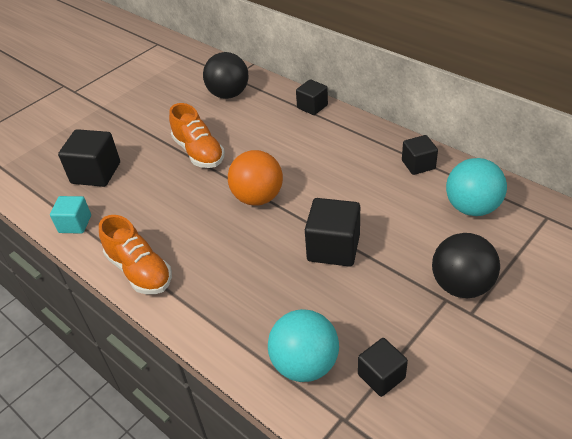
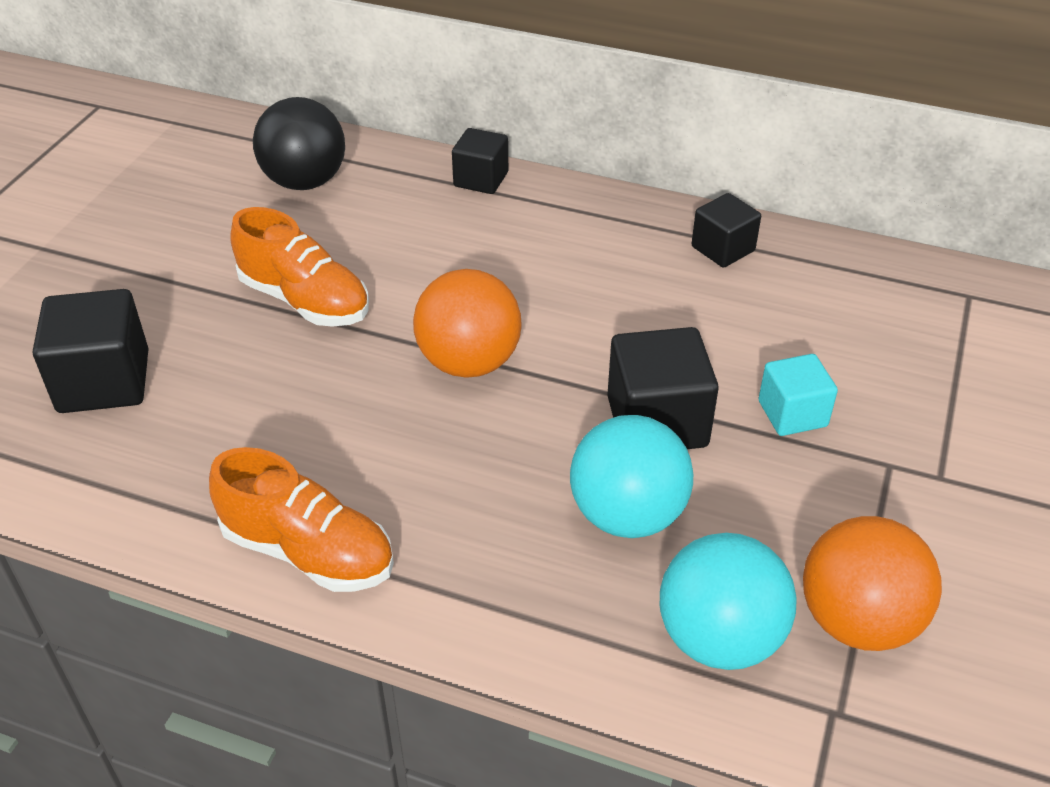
camera: 25 degrees left, 0 degrees up
turquoise cube [50,196,91,234] -> turquoise cube moved to [759,354,838,436]
black cube [358,338,408,397] -> orange ball [803,516,942,651]
black ball [432,233,500,298] -> none
turquoise ball [446,158,507,216] -> turquoise ball moved to [570,415,693,538]

